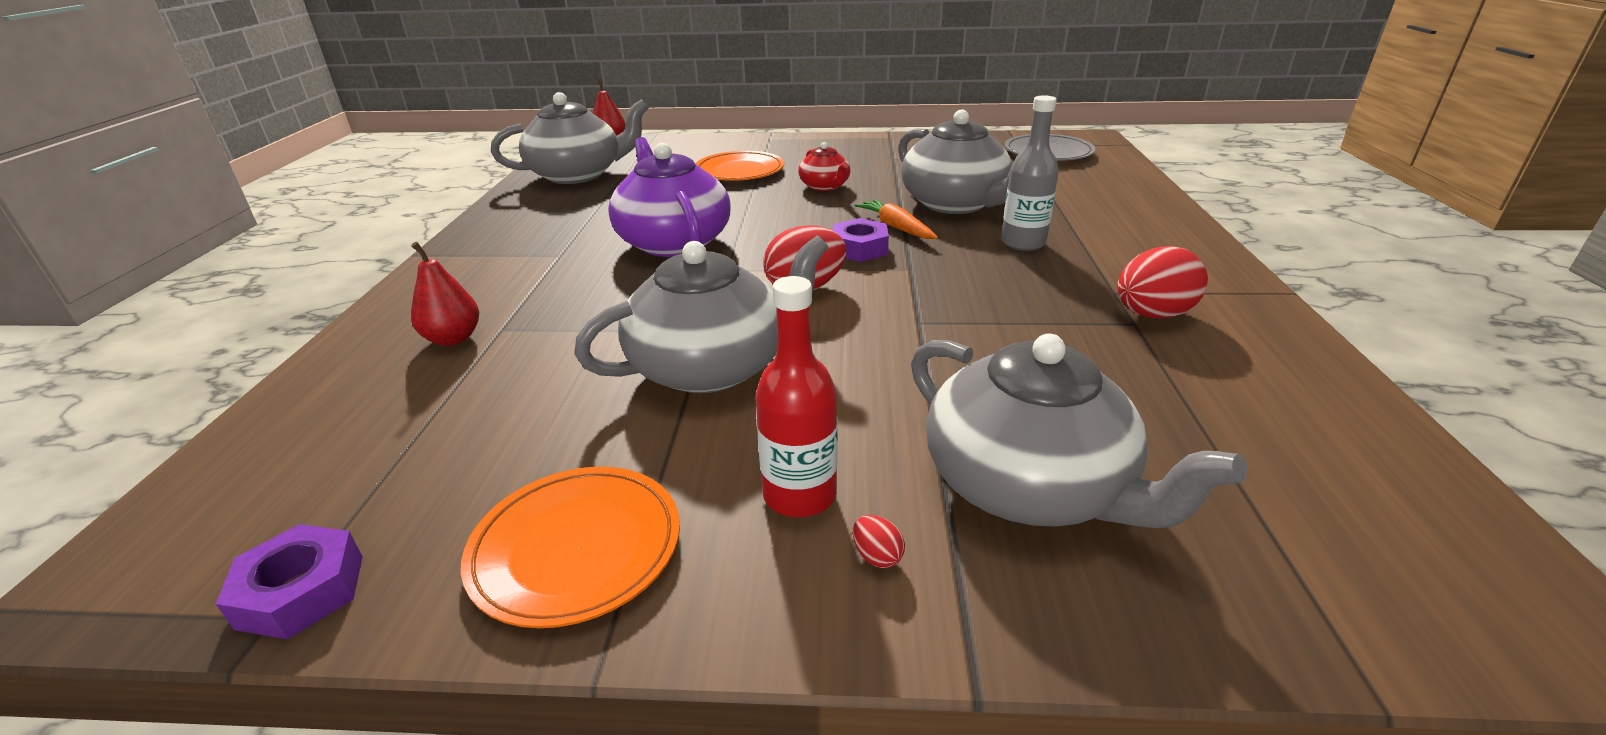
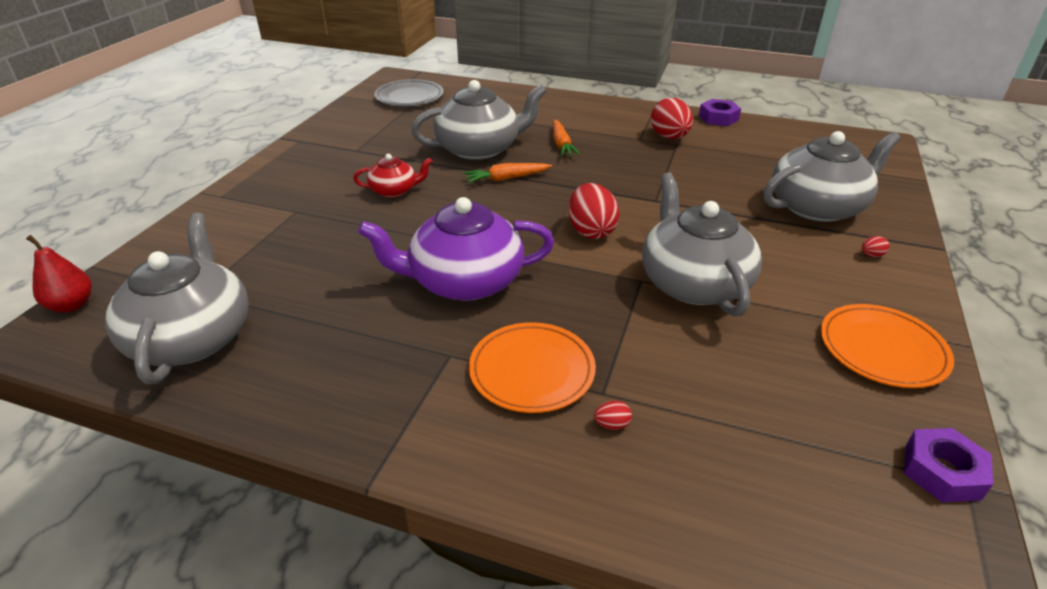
camera: 75 degrees left, 5 degrees up
red pear [411,242,479,346] -> red egg [594,401,632,430]
orange plate [696,151,784,181] -> orange plate moved to [469,322,596,413]
red bottle [755,276,838,517] -> none
purple nut [833,218,889,262] -> purple nut moved to [699,99,741,126]
grey bottle [1001,95,1059,251] -> orange carrot [553,120,580,157]

